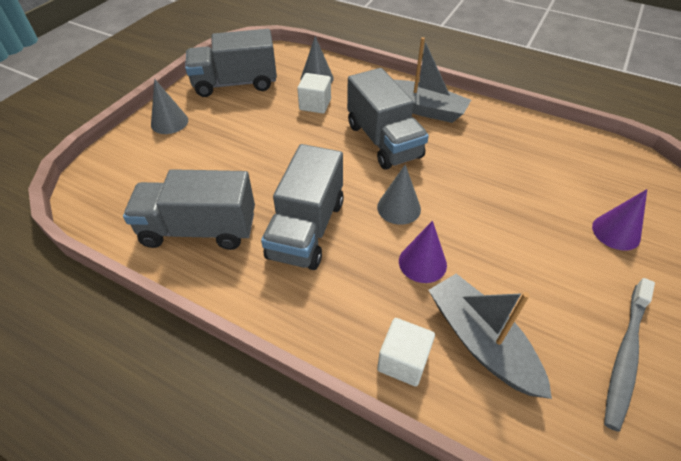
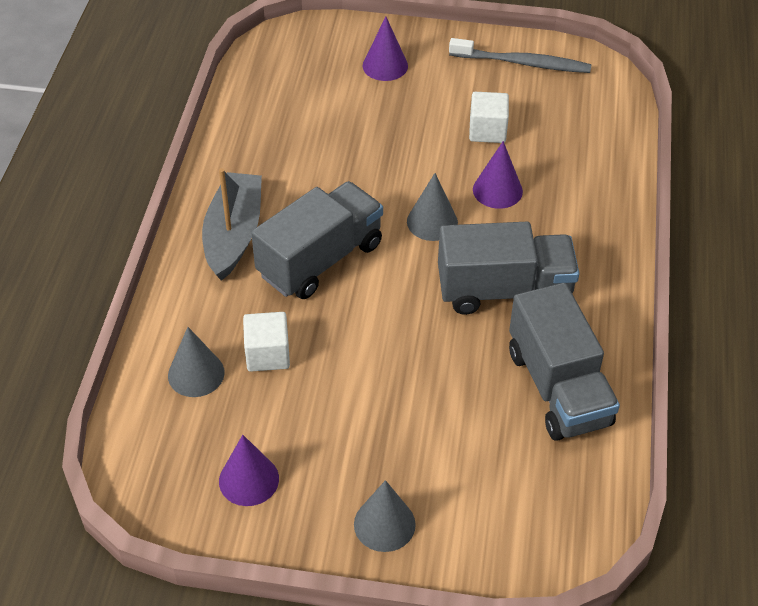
camera: 110 degrees left, 0 degrees up
grey truck [185,29,277,97] -> purple cone [219,435,279,506]
white cube [377,318,435,386] -> white cube moved to [469,92,509,143]
grey boat [429,274,552,399] -> none

